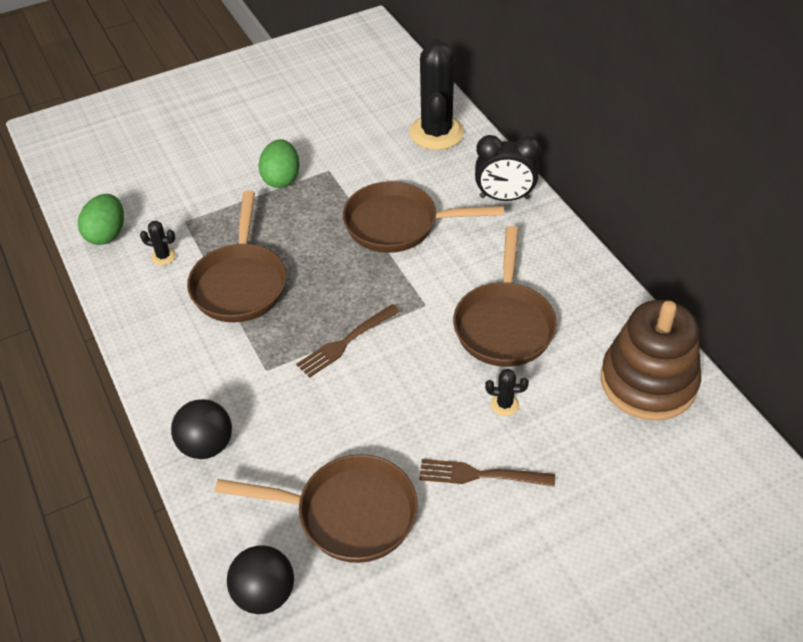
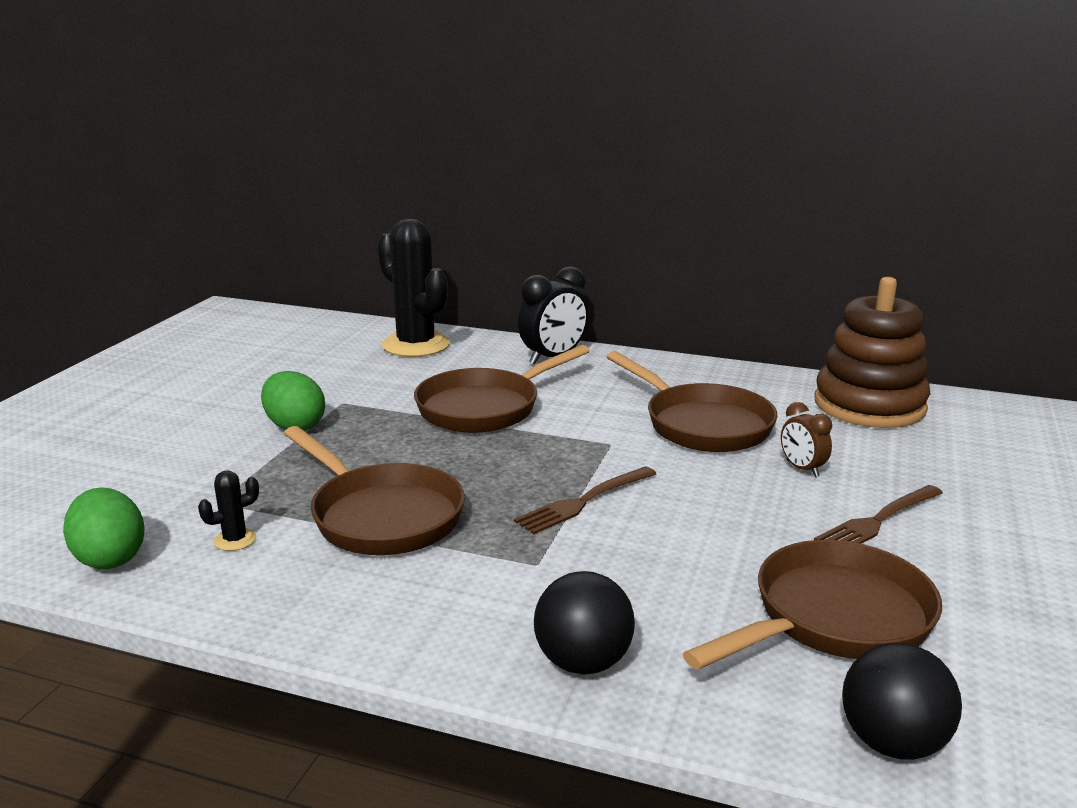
camera: 45 degrees left, 25 degrees down
brown fork [296,304,400,378] -> brown fork turned 45 degrees clockwise [514,466,656,534]
black cactus [485,369,529,416] -> brown clock [781,402,832,477]

